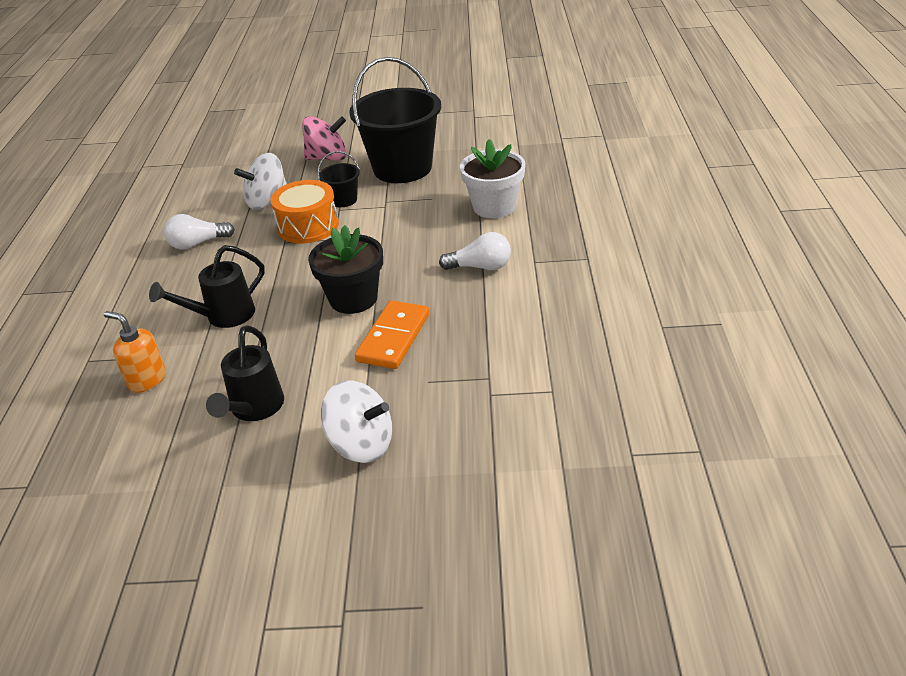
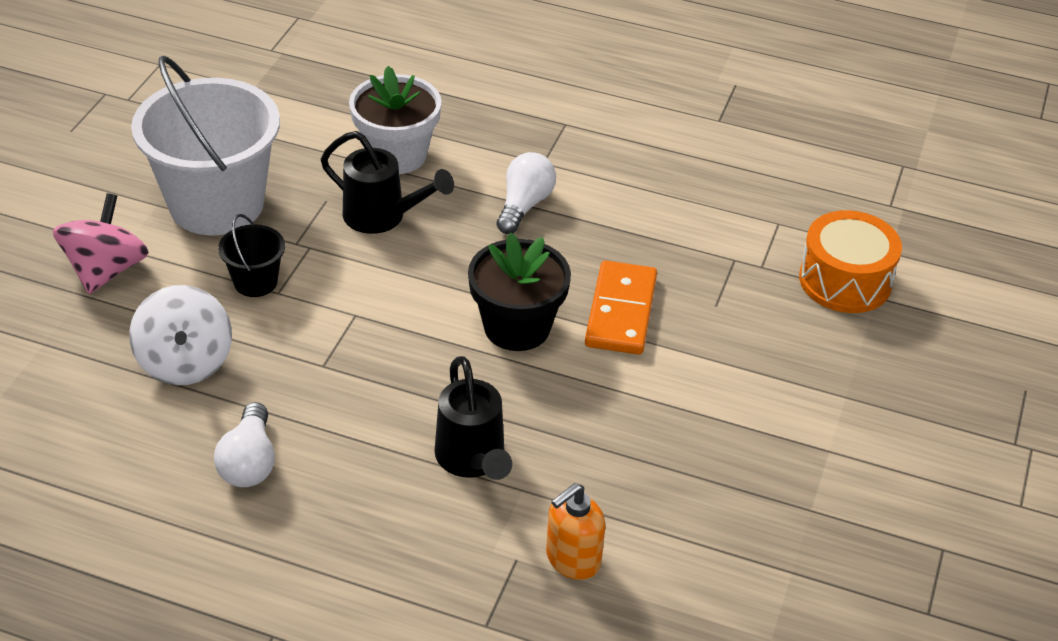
camera: 75 degrees left, 5 degrees up
black watering can [206,325,284,421] -> black watering can moved to [321,131,454,234]
orange drum [271,180,339,244] -> orange drum moved to [799,210,902,313]
white spinning top [321,380,392,463] -> none
black bucket [349,57,441,183] -> white bucket [131,56,280,236]
orange domino [355,300,429,369] -> orange domino turned 60 degrees clockwise [585,260,657,355]

